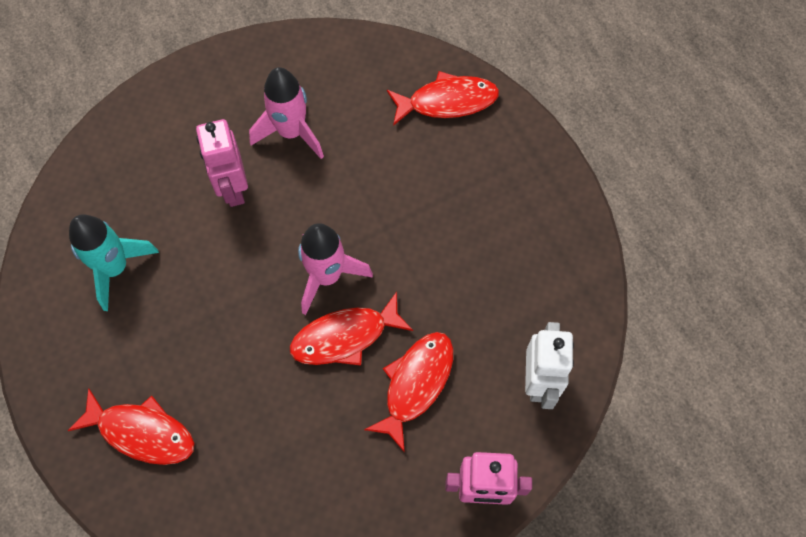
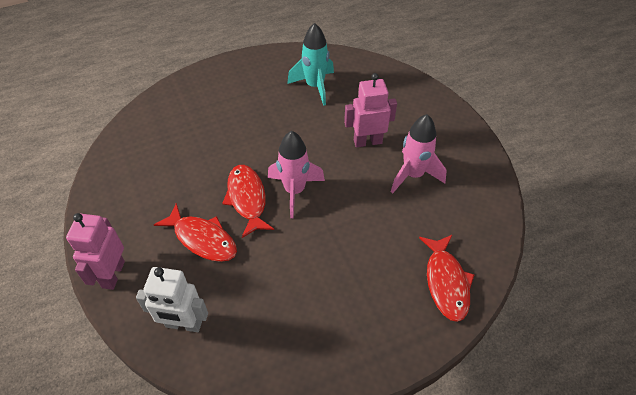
camera: 95 degrees right, 15 degrees down
red fish [68,388,194,465] -> none

